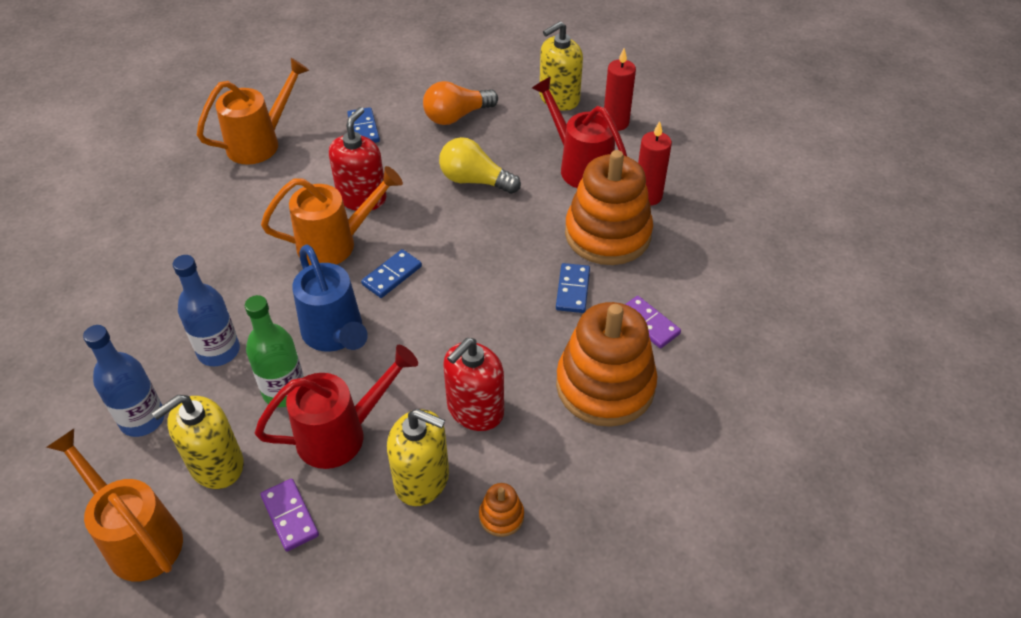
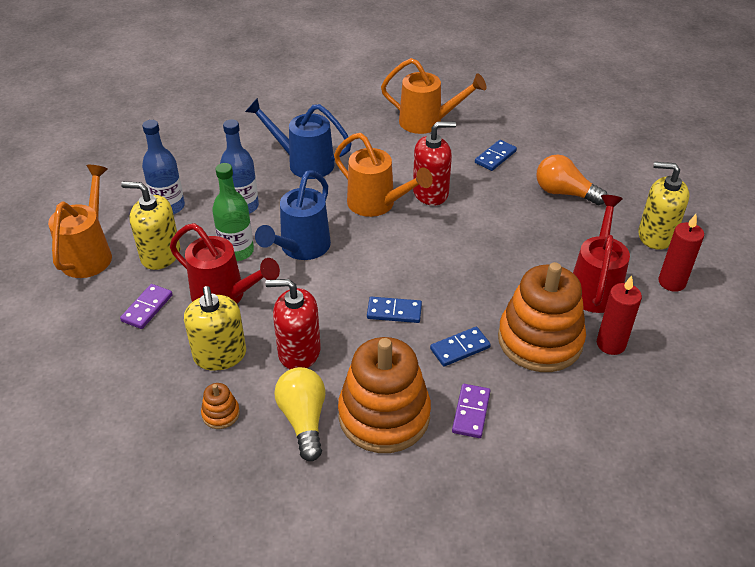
camera: 55 degrees right, 5 degrees down
blue domino [361,249,422,298] -> blue domino moved to [367,297,422,323]
yellow light bulb [439,137,521,194] -> yellow light bulb moved to [274,367,326,461]
none -> blue watering can [245,98,352,179]

